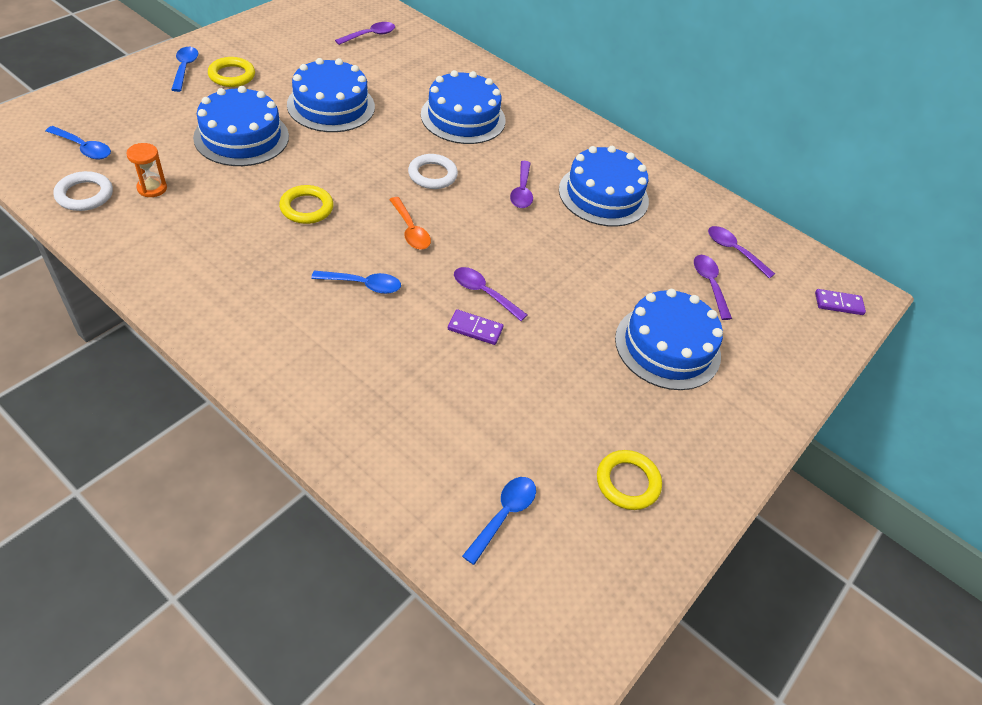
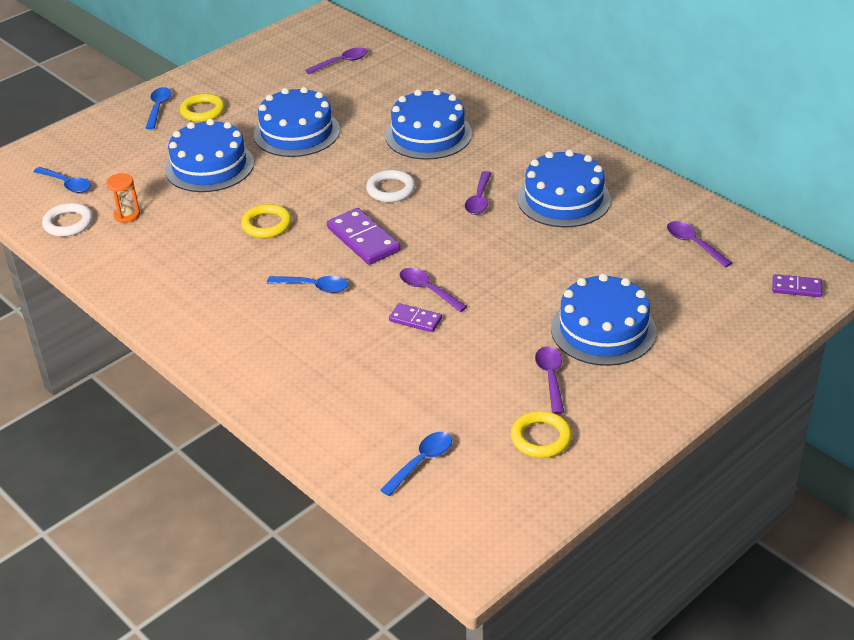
camera: 15 degrees right, 10 degrees down
orange spoon [389,197,431,250] -> purple domino [327,208,401,265]
purple spoon [694,255,732,320] -> purple spoon moved to [535,346,565,414]

